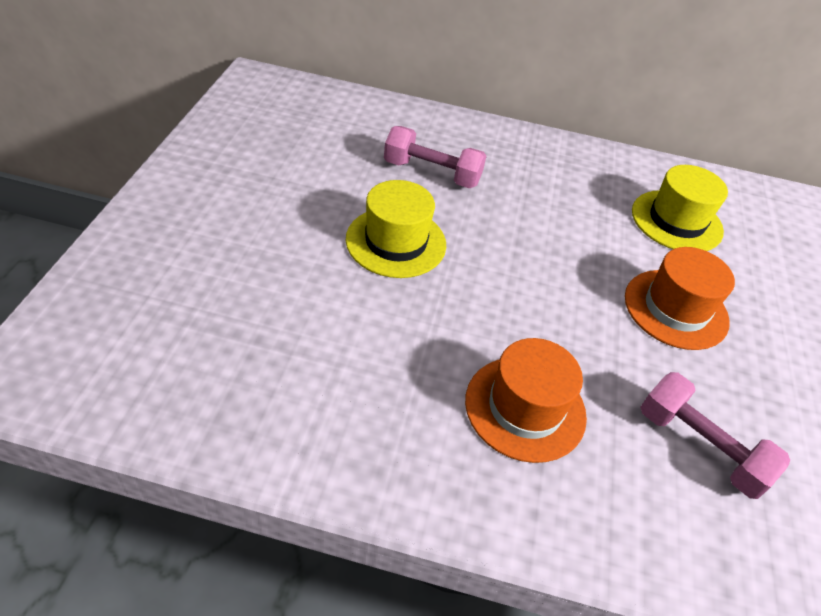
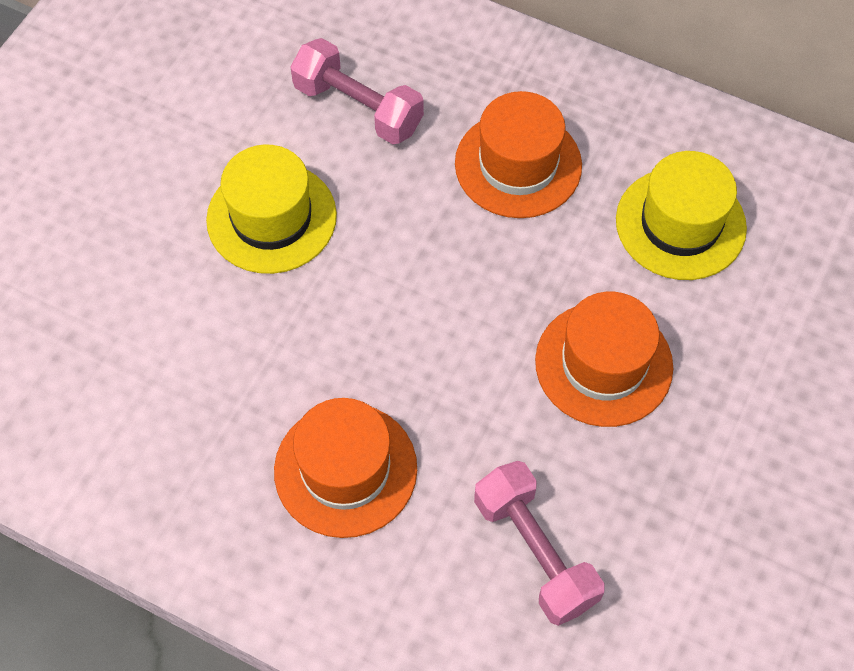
camera: 20 degrees right, 15 degrees up
none -> orange hat [455,91,582,218]

